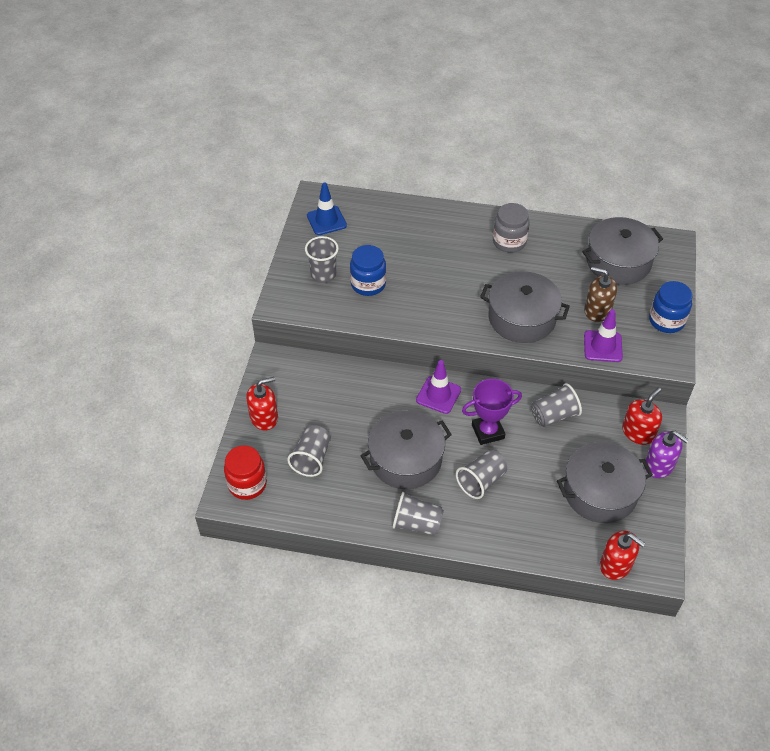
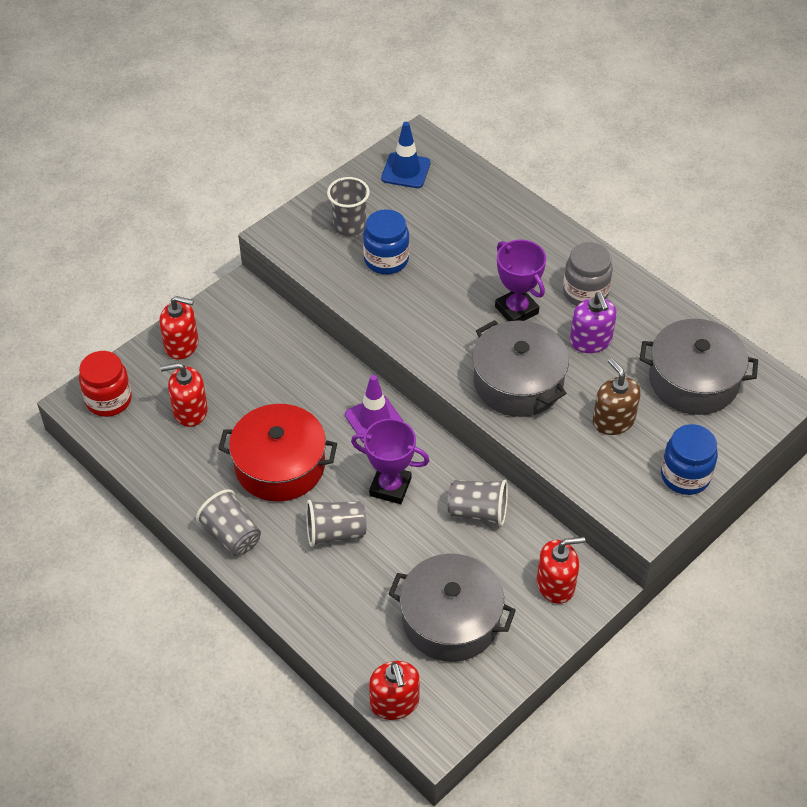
camera: 35 degrees right, 0 degrees up
grey cup [287,425,331,477] -> red soap dispenser [160,363,208,427]
grey pot [360,410,452,489] -> red pot [218,404,337,502]
purple traffic cone [584,309,623,362] -> none
purple soap dispenser [645,431,689,478] -> purple soap dispenser moved to [570,292,617,353]
none -> purple trophy [495,240,546,321]

